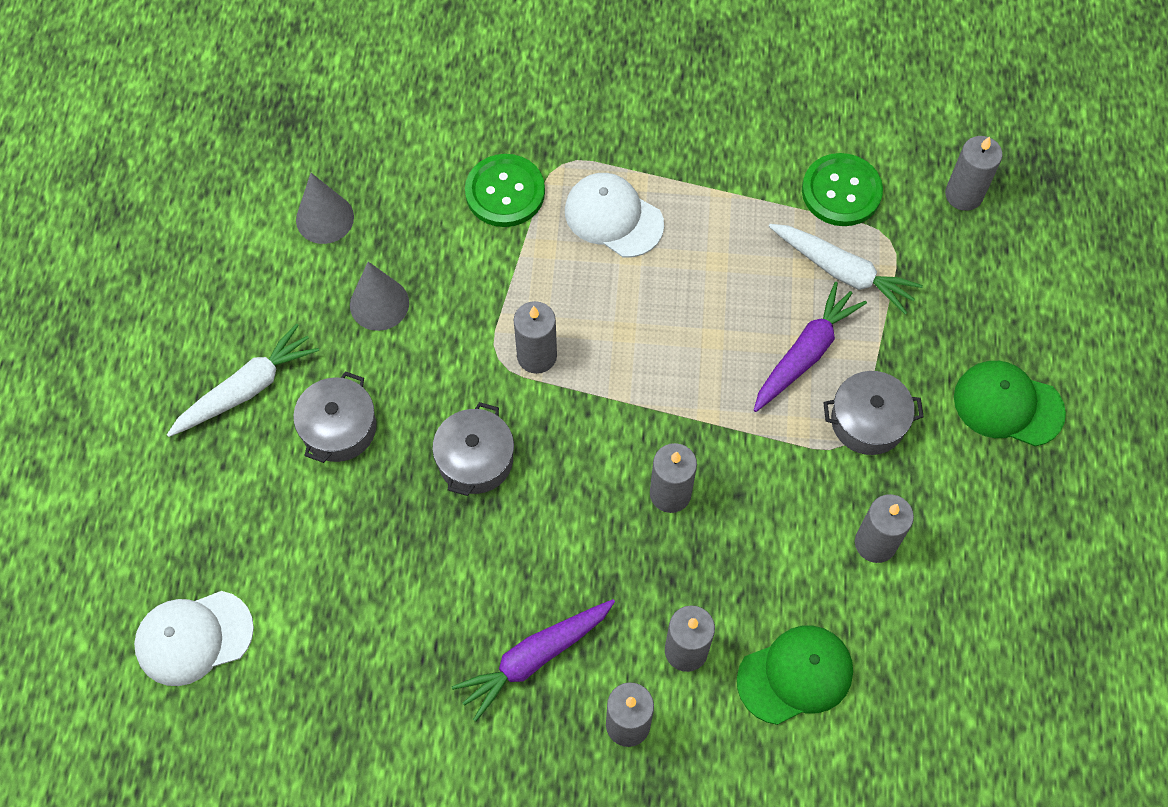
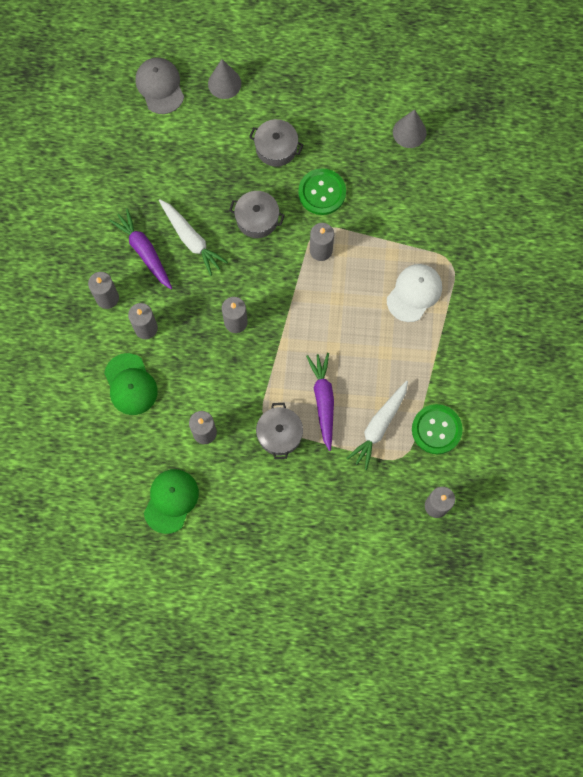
camera: 90 degrees right, 10 degrees up
white cap [134,591,254,686] -> grey cap [135,57,184,114]
white carrot [167,323,319,437] -> white carrot moved to [159,199,228,276]
grey cone [350,262,409,331] -> grey cone moved to [208,59,242,99]
green button [465,154,545,227] -> green button moved to [298,168,346,215]
purple carrot [754,282,867,412] -> purple carrot turned 135 degrees counterclockwise [306,353,334,451]
green cap [954,361,1066,446] -> green cap moved to [144,469,199,534]

